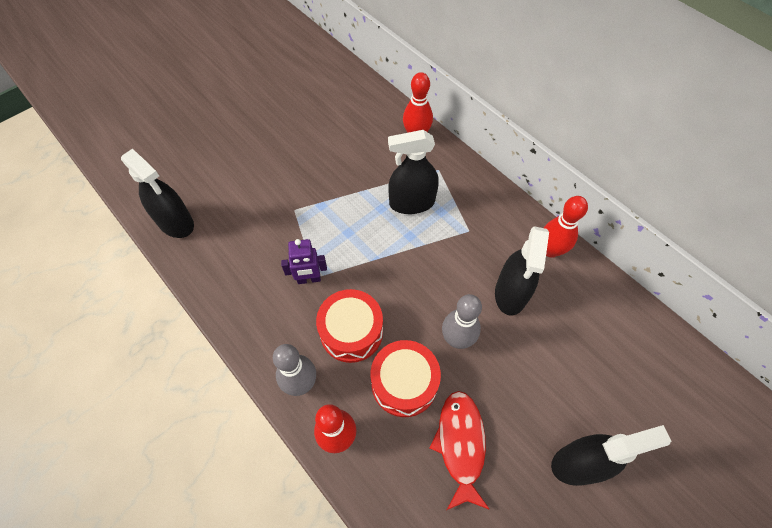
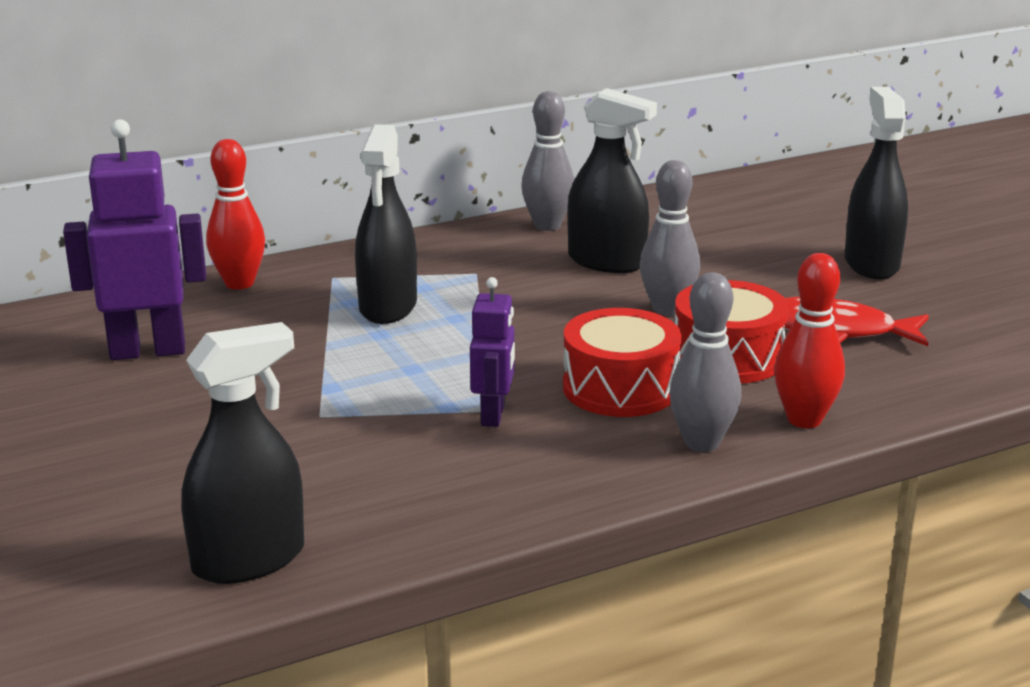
camera: 75 degrees left, 35 degrees down
red bowling pin [544,196,588,258] -> grey bowling pin [521,91,574,231]
none -> purple robot [63,119,206,360]

